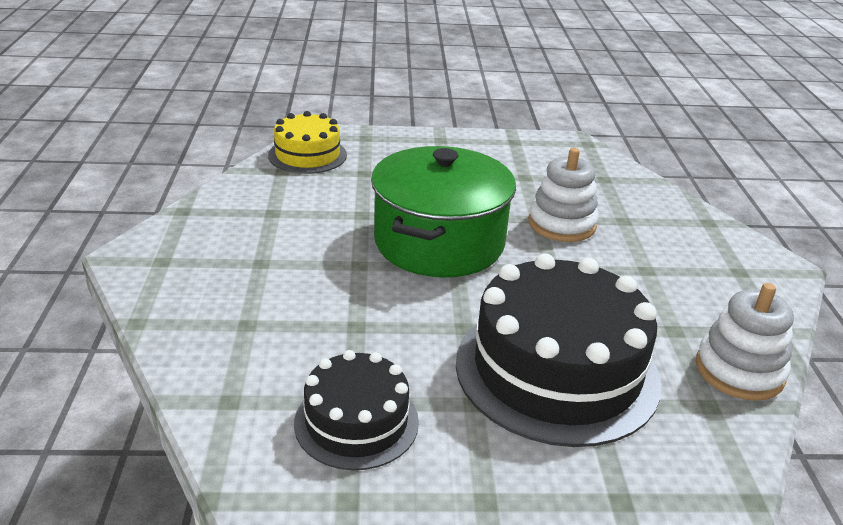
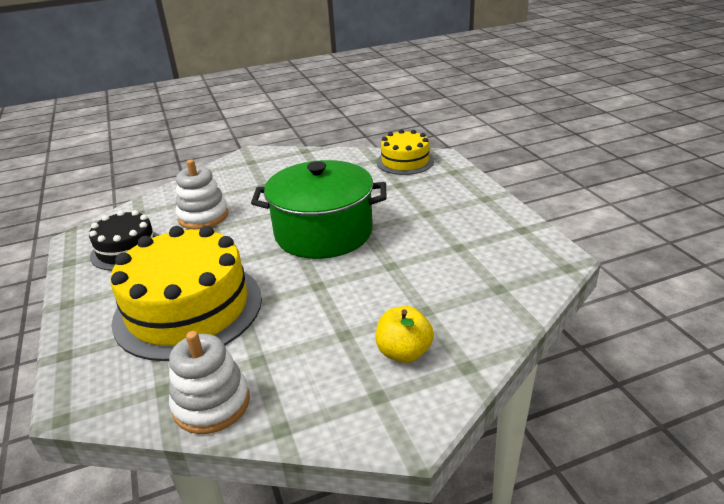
camera: 75 degrees right, 0 degrees up
black cake [456,253,662,447] -> yellow cake [110,226,262,361]
white stacking toy [529,148,599,242] -> white stacking toy moved to [176,159,229,229]
none -> yellow apple [376,306,434,363]

